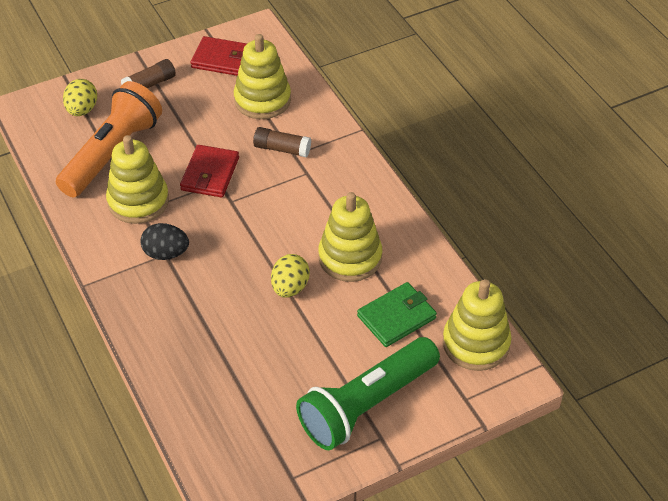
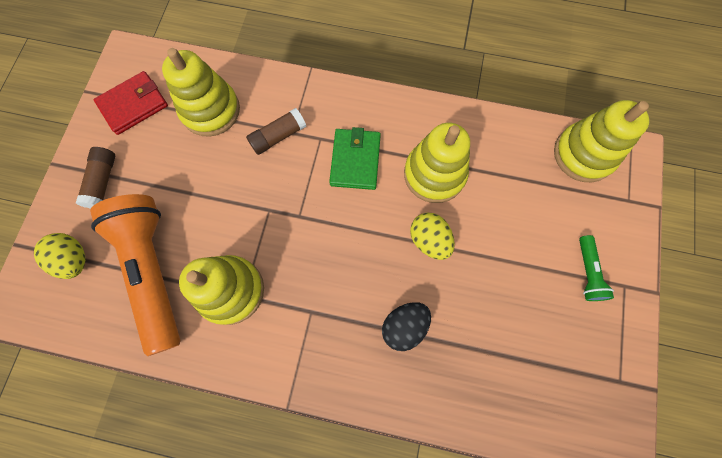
camera: 50 degrees left, 25 degrees up
black egg [140,223,189,260] -> black egg moved to [382,302,431,351]
red wallet [180,145,239,198] -> none
green flashlight [296,337,440,450] -> green flashlight [579,235,614,301], size x0.43
green wallet [357,282,437,347] -> green wallet moved to [329,127,381,190]

